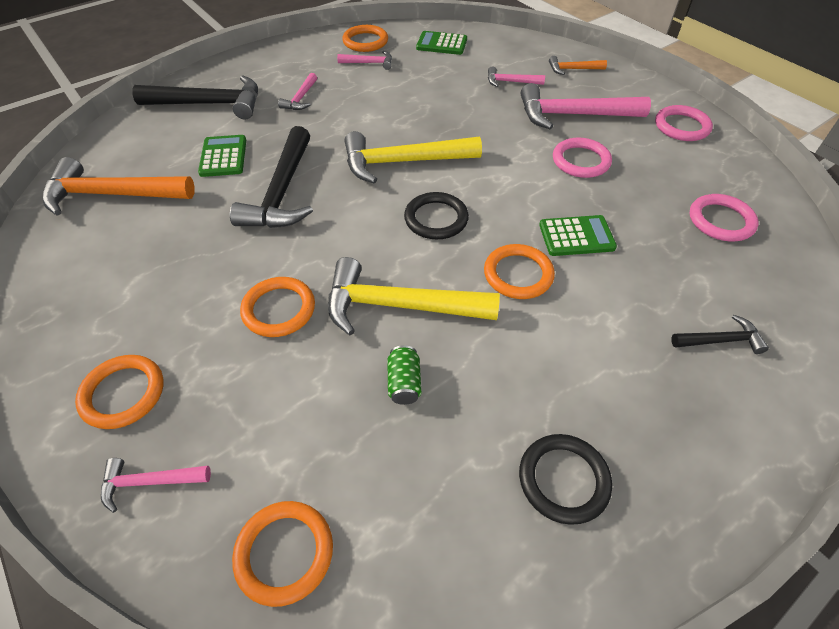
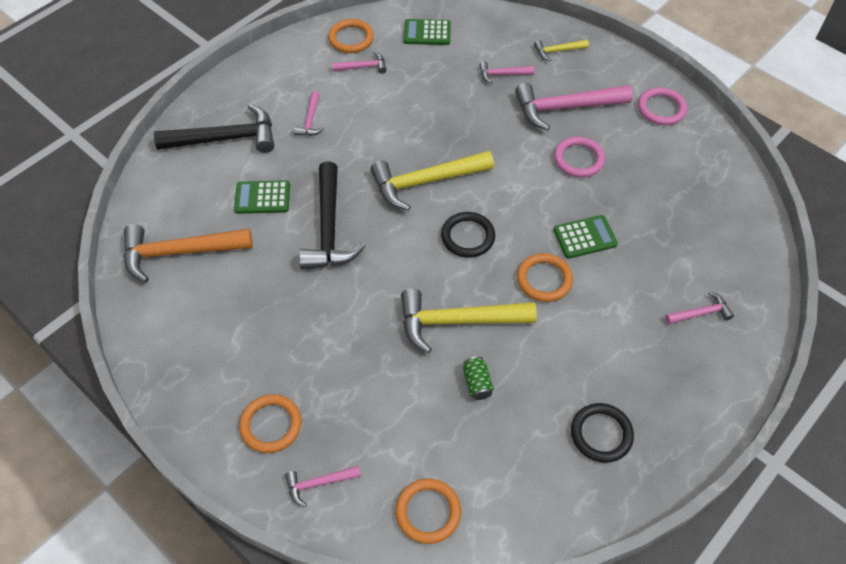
camera: 10 degrees left, 5 degrees up
green calculator [198,135,246,177] -> green calculator turned 75 degrees counterclockwise [234,180,290,214]
orange ring [240,277,315,337] -> none
orange hammer [549,56,607,75] -> yellow hammer [534,40,589,61]
black hammer [671,315,769,354] -> pink hammer [665,292,734,324]
pink ring [690,194,759,241] -> none

